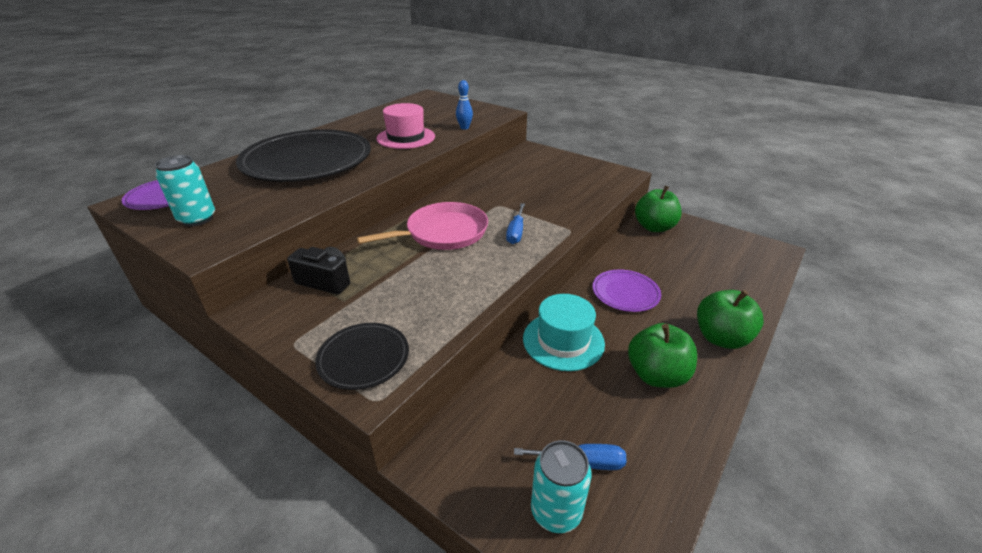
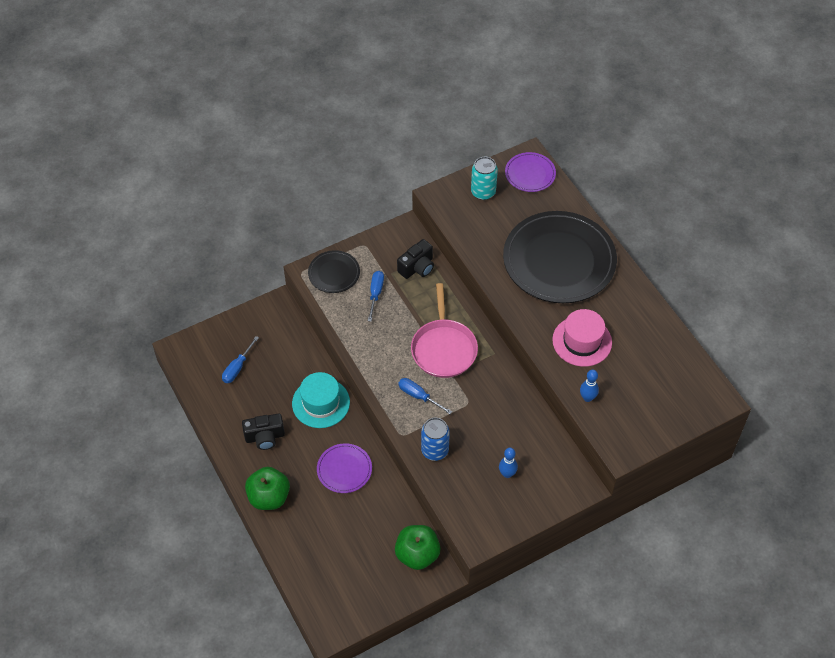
camera: 115 degrees right, 20 degrees up
turquoise can [531,440,591,533] -> none
green apple [628,323,697,388] -> black camera [242,413,285,450]
none -> blue screwdriver [368,271,384,322]
none -> blue can [421,418,450,461]
none -> blue bowling pin [499,448,518,478]

